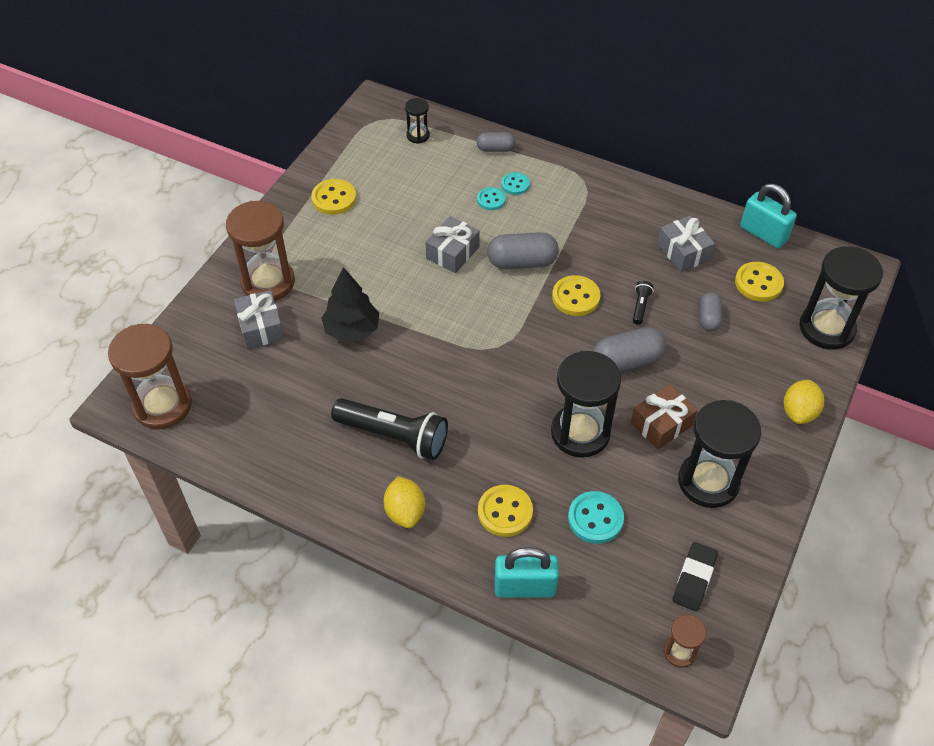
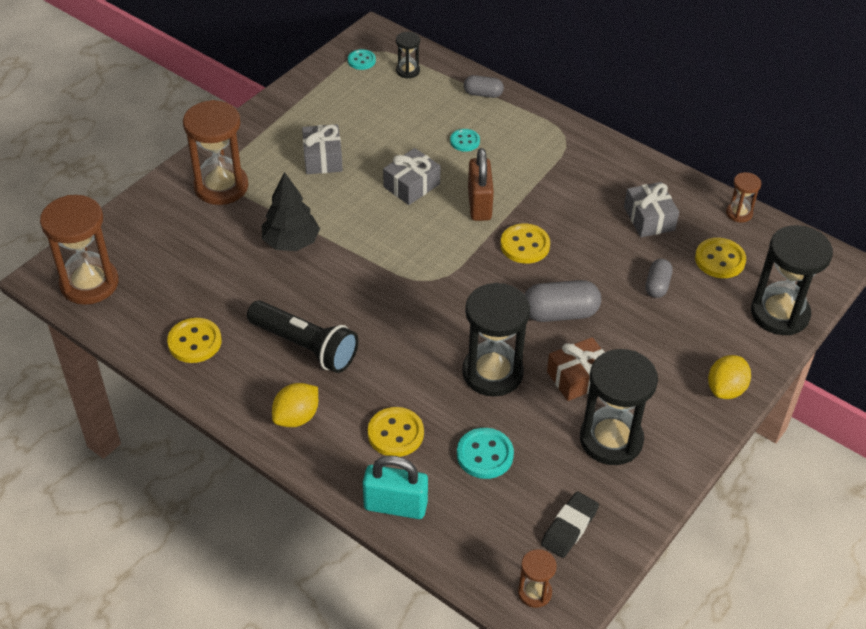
camera: 10 degrees right, 5 degrees down
grey gift [234,290,284,349] -> grey gift moved to [302,124,343,174]
yellow button [311,179,356,215] -> yellow button moved to [167,318,222,363]
yellow lemon [384,476,425,528] -> yellow lemon turned 45 degrees clockwise [272,383,318,427]
grey capsule [487,232,559,269] -> brown padlock [468,148,494,221]
turquoise button [501,172,530,195] -> turquoise button moved to [348,49,376,70]
black flashlight [633,281,654,325] -> none
turquoise padlock [740,184,797,249] -> brown hourglass [726,172,761,222]

